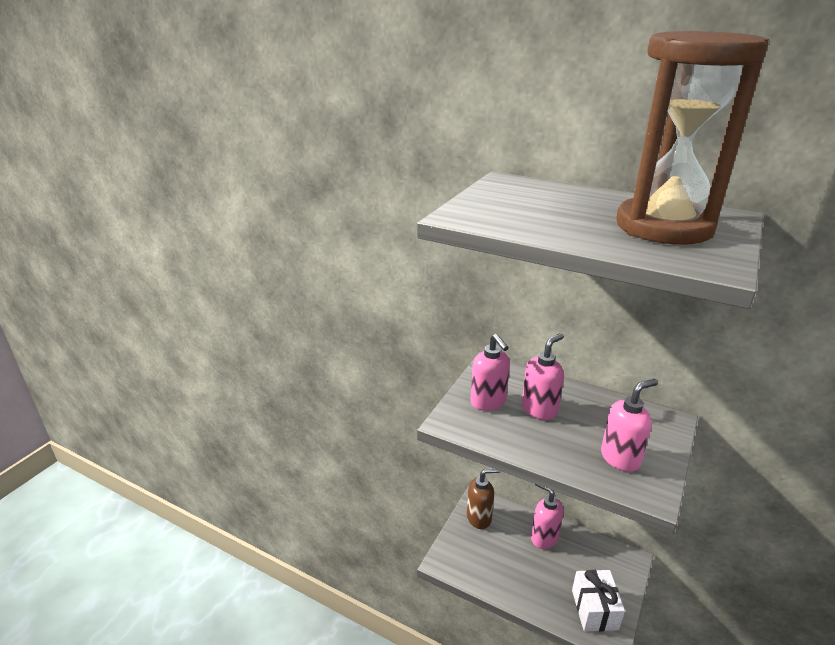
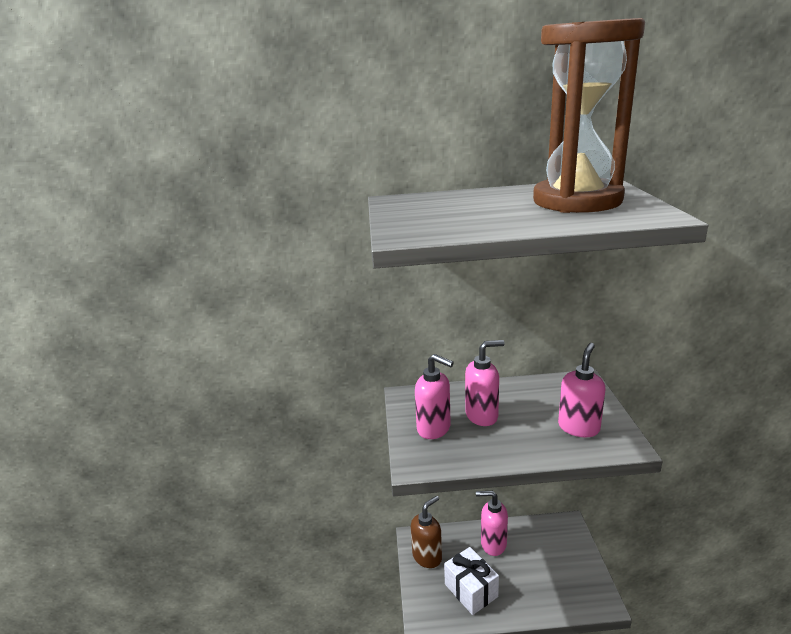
camera: 30 degrees left, 5 degrees down
pink soap dispenser [522,333,564,420] -> pink soap dispenser turned 60 degrees clockwise [465,340,505,426]
white gift [572,570,625,632] -> white gift moved to [444,547,499,615]

